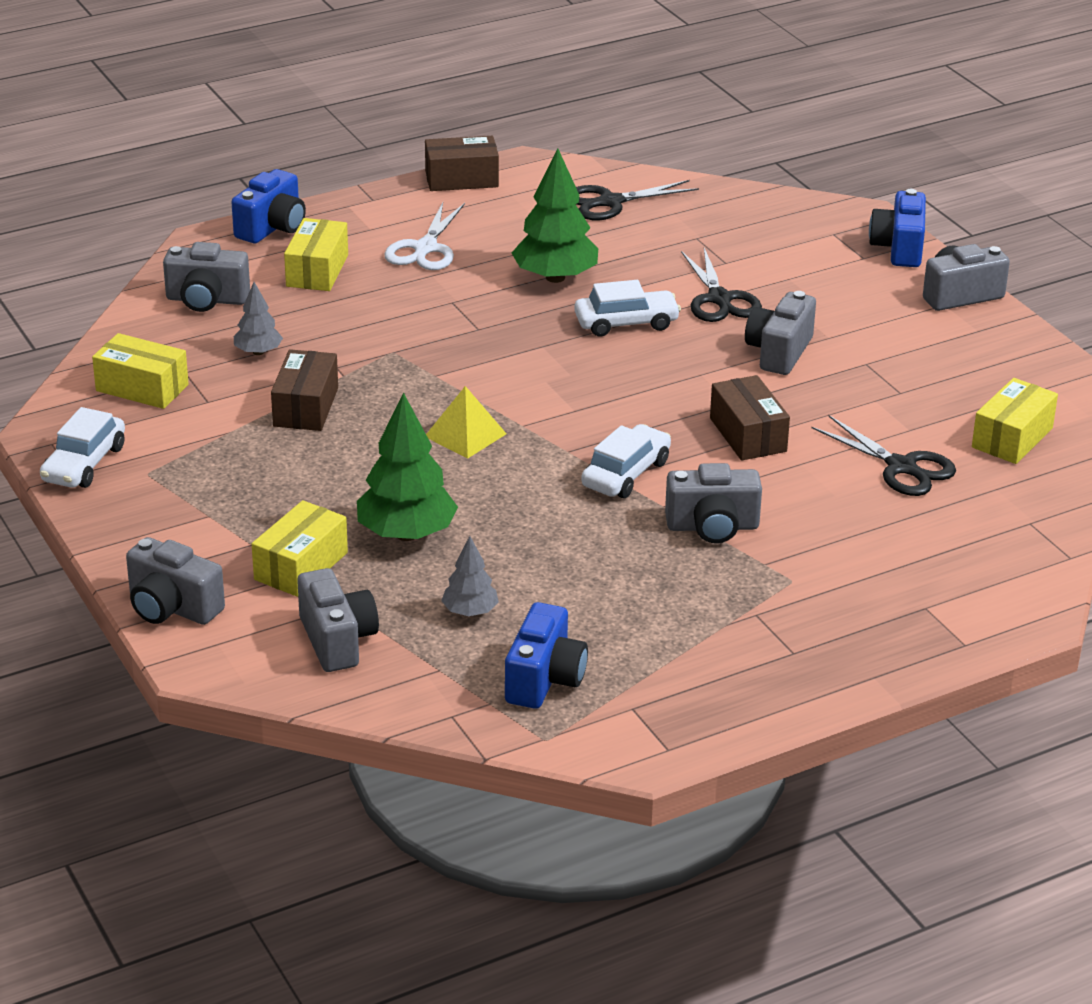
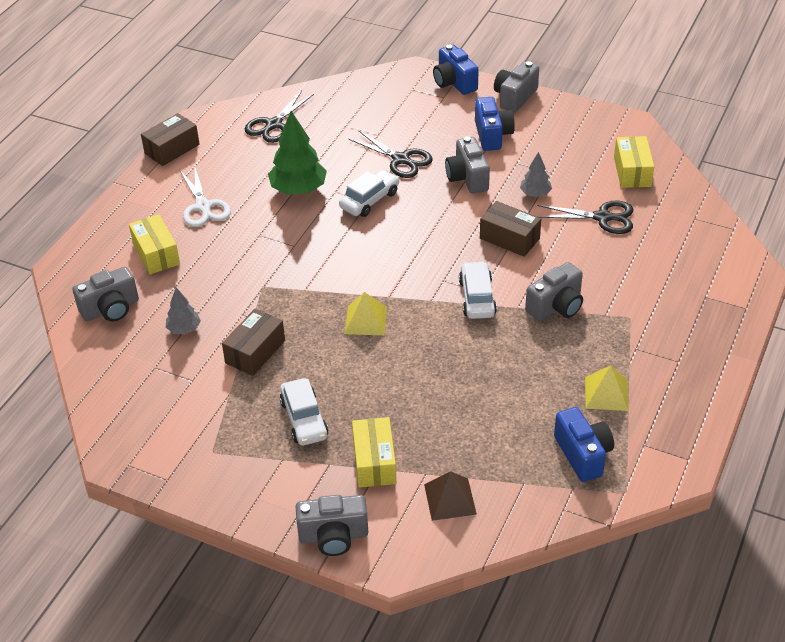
camera: 35 degrees left, 10 degrees up
white car [40,407,125,488] -> white car moved to [280,378,329,445]
yellow box [92,333,189,409] -> none
blue camera [231,169,306,243] -> blue camera moved to [475,97,515,151]
brown box [271,349,338,431] -> brown box turned 60 degrees clockwise [222,309,285,376]
grey camera [297,568,379,672] -> brown pyramid [424,471,477,521]
green tree [357,392,458,541] -> none
grey tree [441,536,499,616] -> grey tree moved to [520,152,552,197]
none -> yellow pyramid [585,365,629,411]

